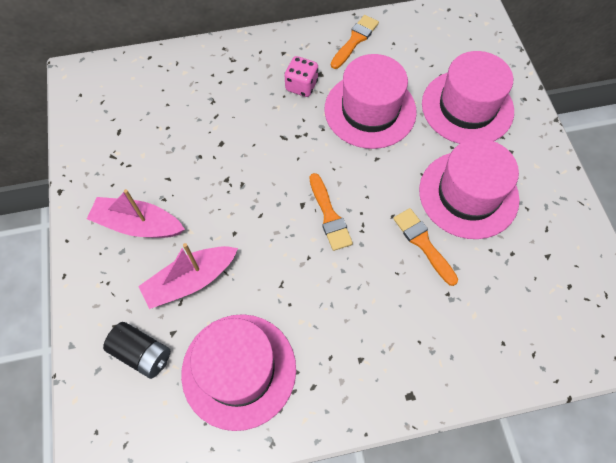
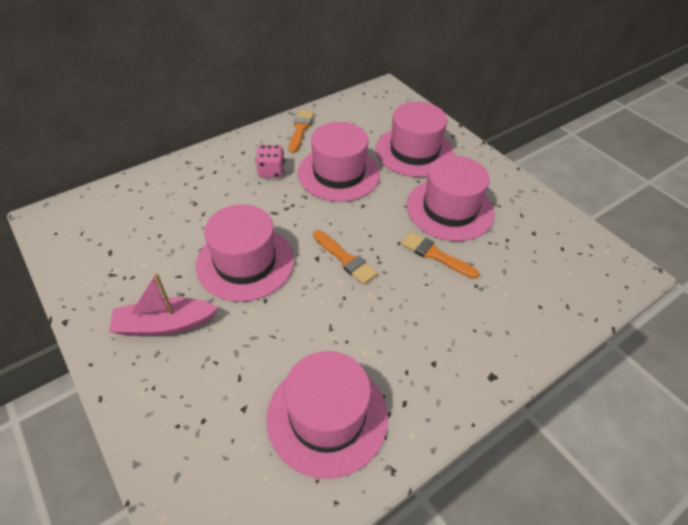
camera: 25 degrees left, 15 degrees down
black battery [103,322,170,379] -> none
pink boat [138,243,238,309] -> none
none -> pink hat [196,204,294,302]

